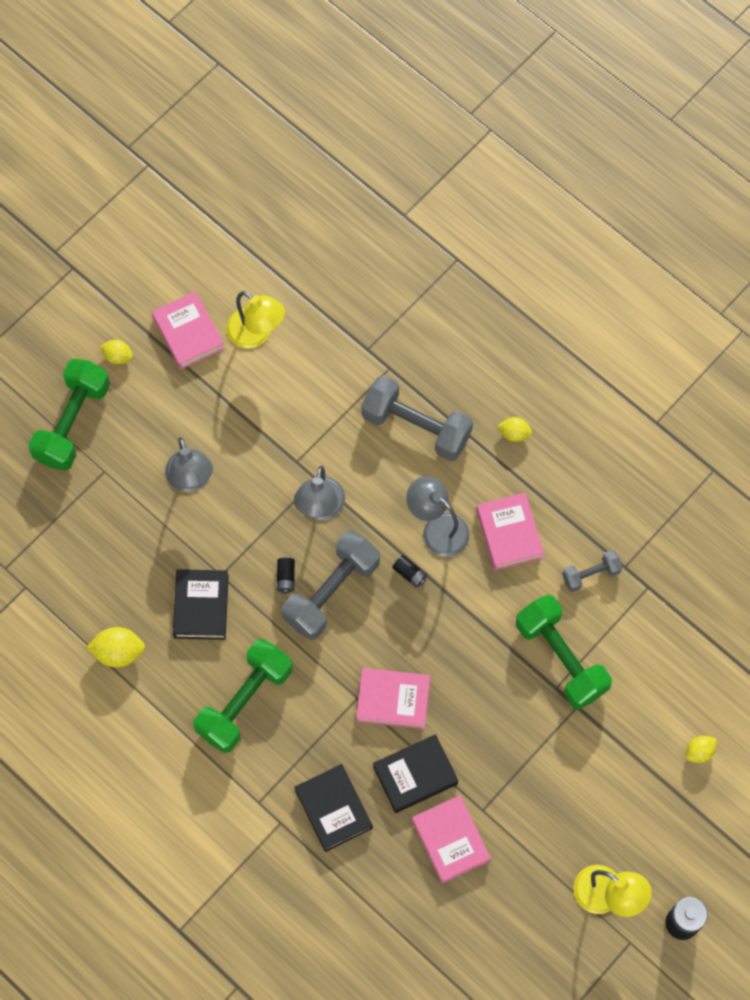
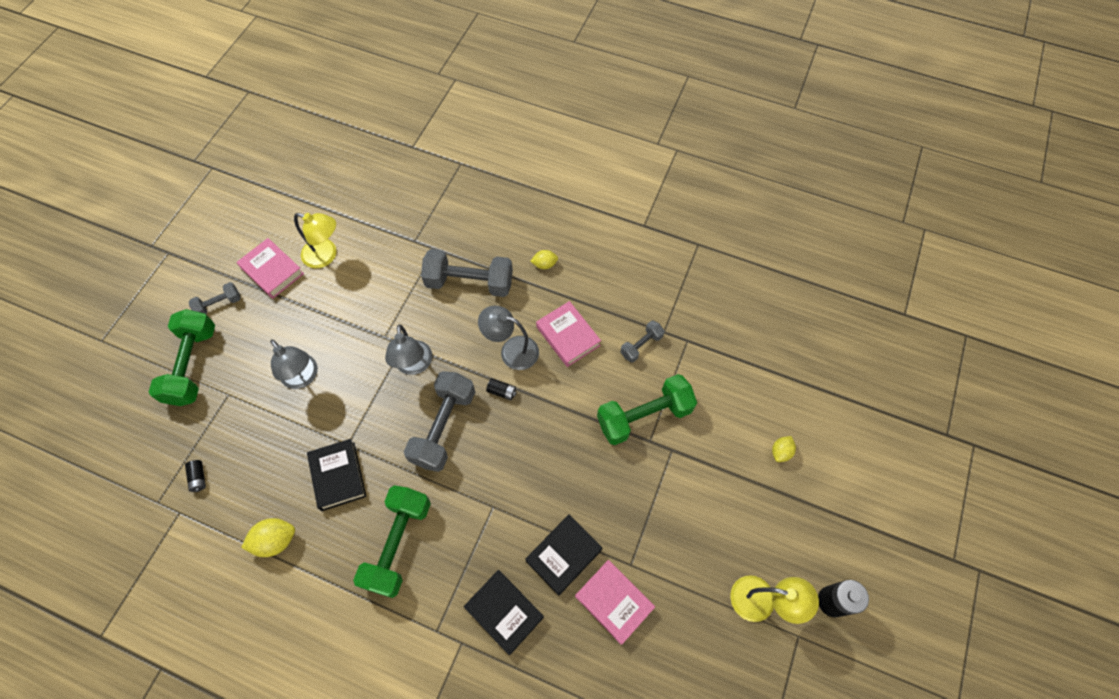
camera: 20 degrees left, 5 degrees down
yellow lemon [100,340,133,364] -> grey dumbbell [189,282,241,314]
black battery [277,558,295,594] -> black battery moved to [185,460,206,492]
pink book [356,668,430,729] -> none
green dumbbell [516,595,612,709] -> green dumbbell turned 60 degrees counterclockwise [597,374,697,445]

